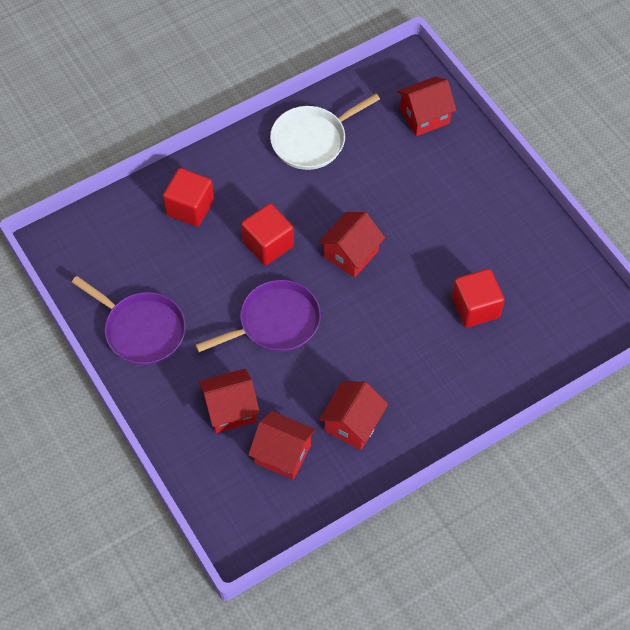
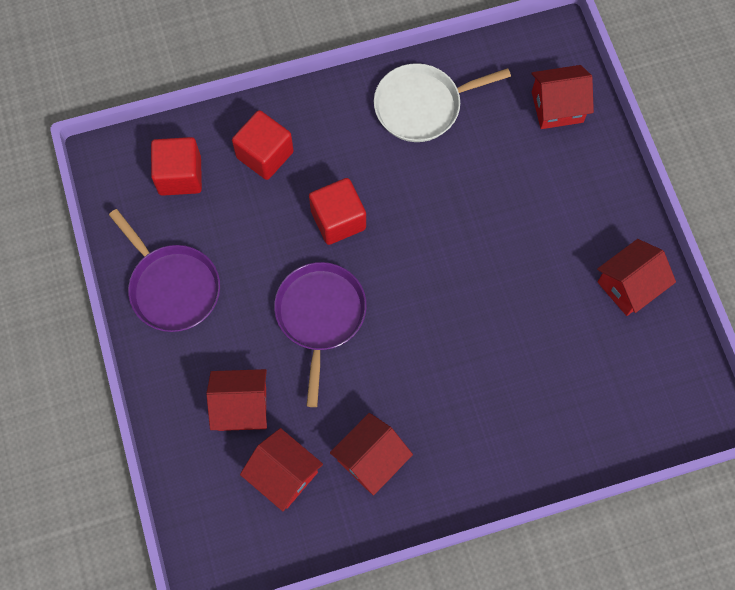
camera: 15 degrees right, 10 degrees up
purple pan [195,280,321,352] -> purple pan turned 75 degrees counterclockwise [274,262,367,407]
red house [318,212,385,278] -> red house moved to [597,239,676,316]
red cube [452,269,505,328] -> red cube moved to [151,137,202,196]

